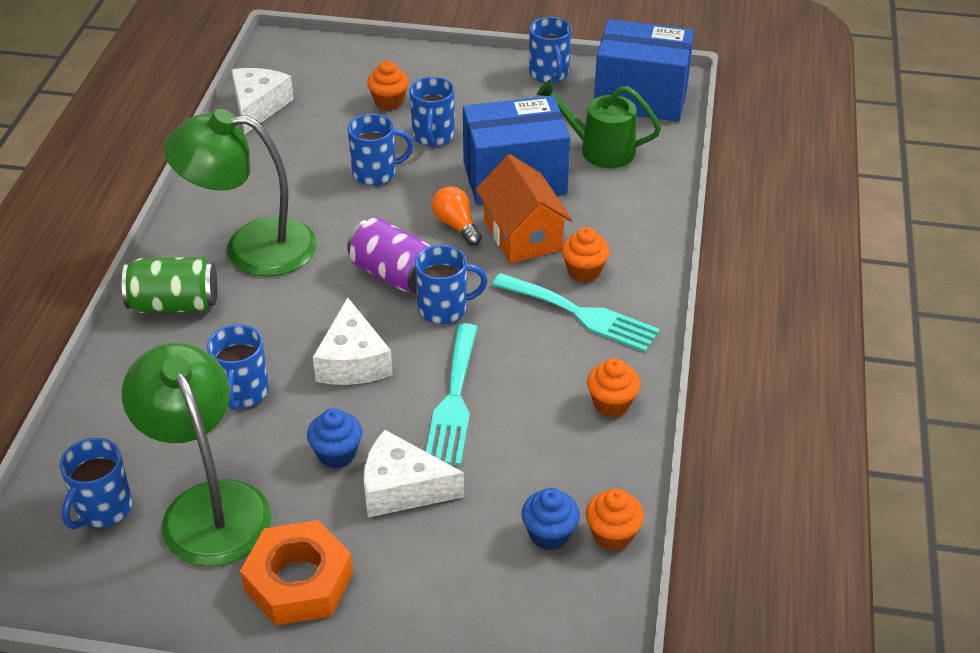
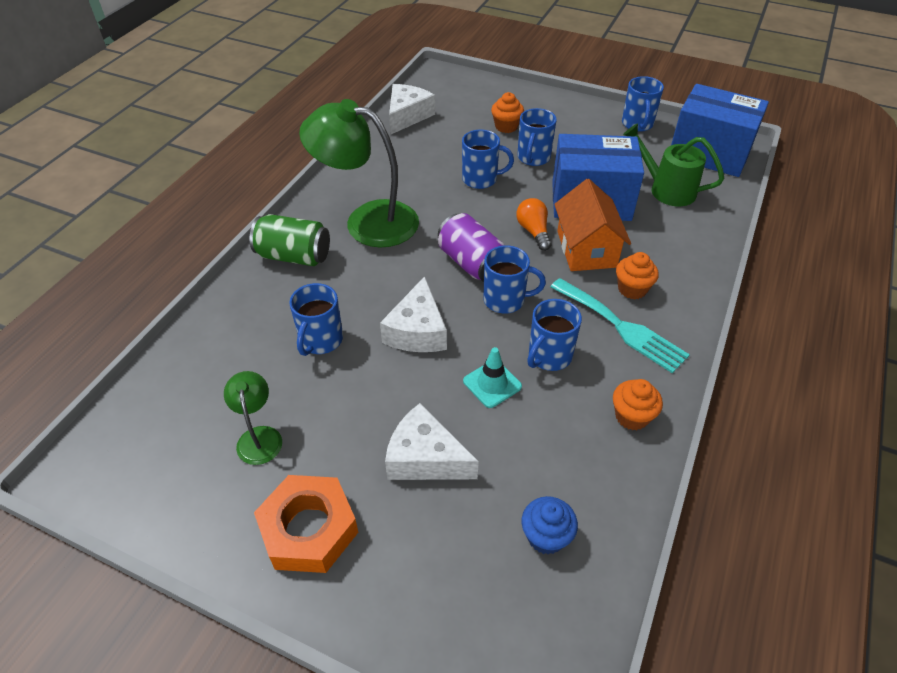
camera: 15 degrees right, 5 degrees up
blue mug [60,438,133,529] -> blue mug moved to [527,299,582,371]
green lamp [122,343,271,567] -> green lamp [224,371,282,465], size x0.48
blue cupcake [307,408,362,469] -> none
turquoise fork [426,323,478,466] -> turquoise traffic cone [463,347,522,408]
orange cupcake [586,488,644,551] -> none

